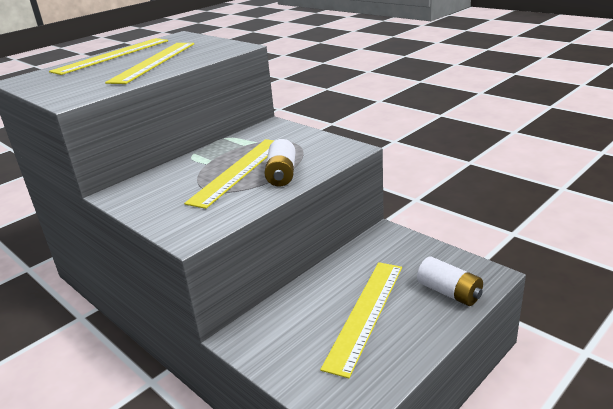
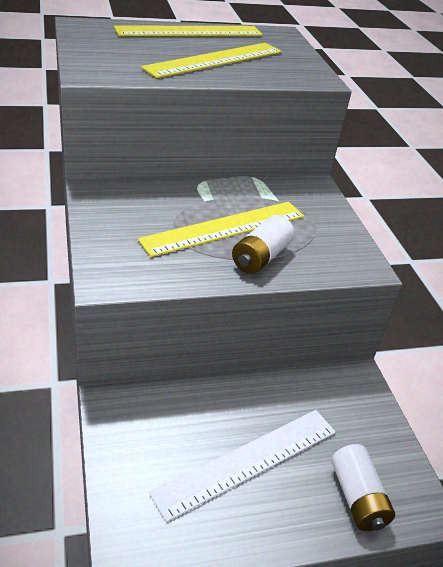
camera: 25 degrees right, 10 degrees up
yellow ruler [320,262,402,378] -> white ruler [149,410,336,522]

